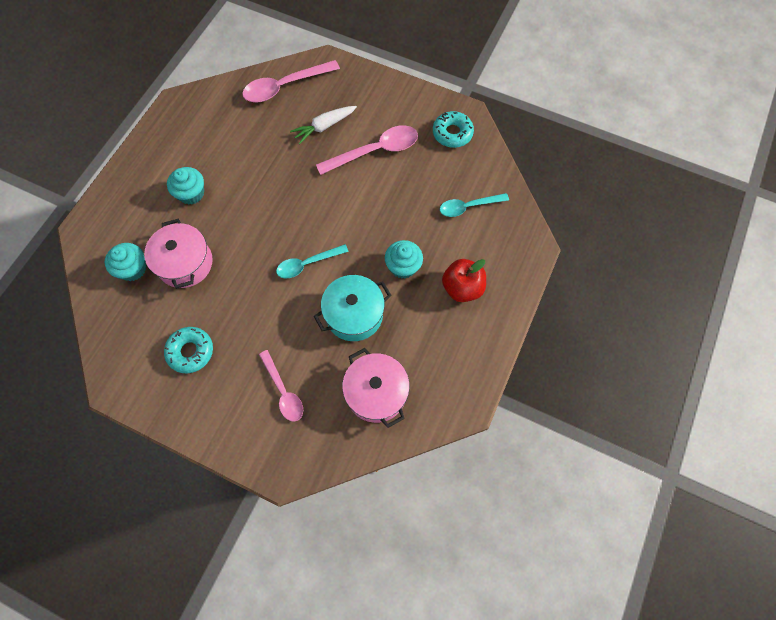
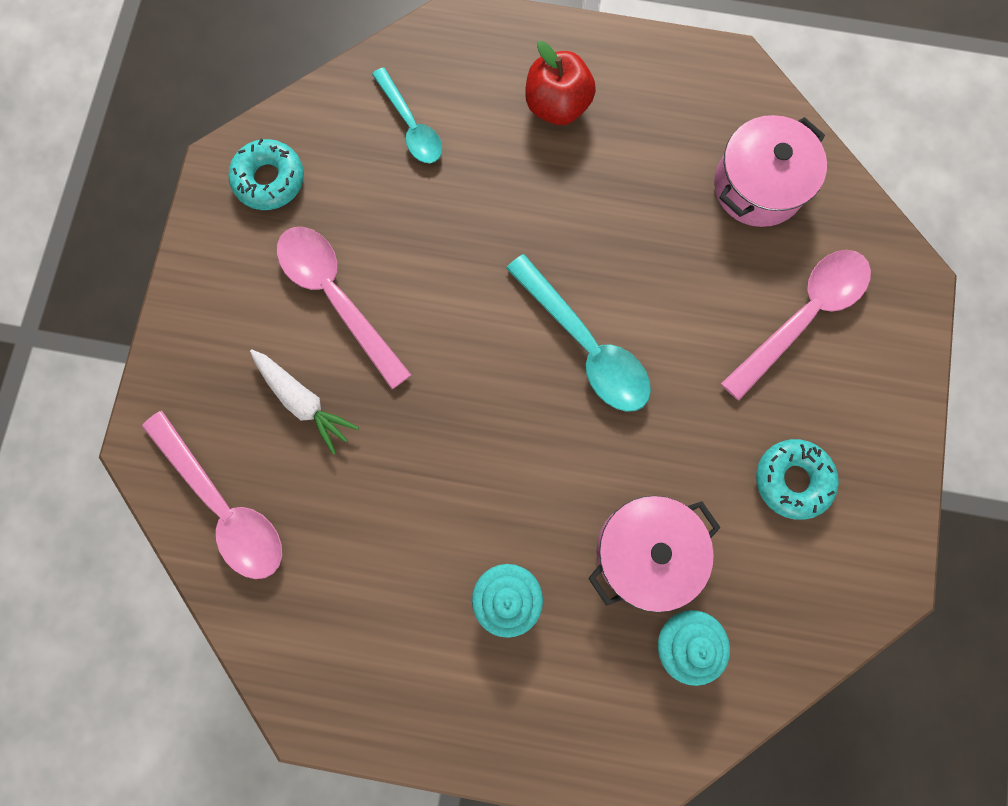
camera: 105 degrees left, 10 degrees up
pink spoon [259,350,303,422] -> pink spoon [721,250,871,400], size x1.54
turquoise spoon [276,244,349,279] -> turquoise spoon [506,254,651,412], size x1.54
turquoise pot [314,275,392,341] -> none
turquoise cupcake [385,240,423,279] -> none

